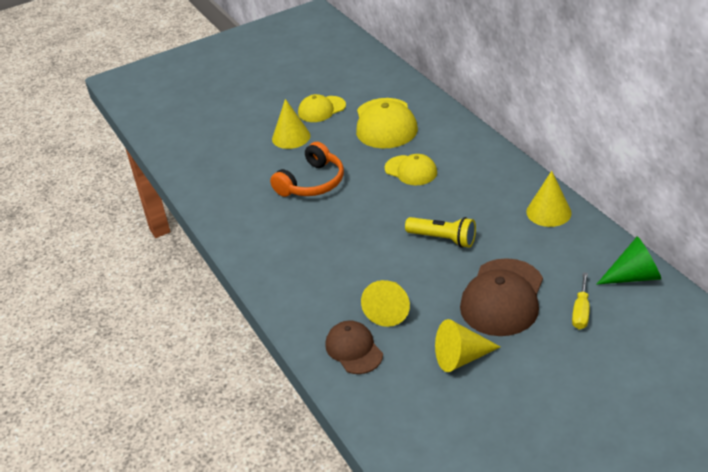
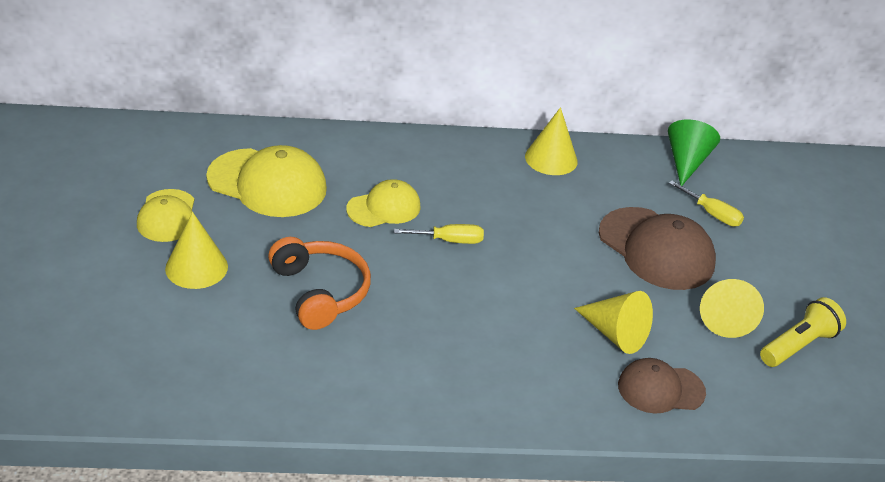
camera: 70 degrees left, 0 degrees up
yellow flashlight [405,217,476,248] -> yellow flashlight moved to [760,297,846,367]
none -> yellow screwdriver [394,224,484,244]

